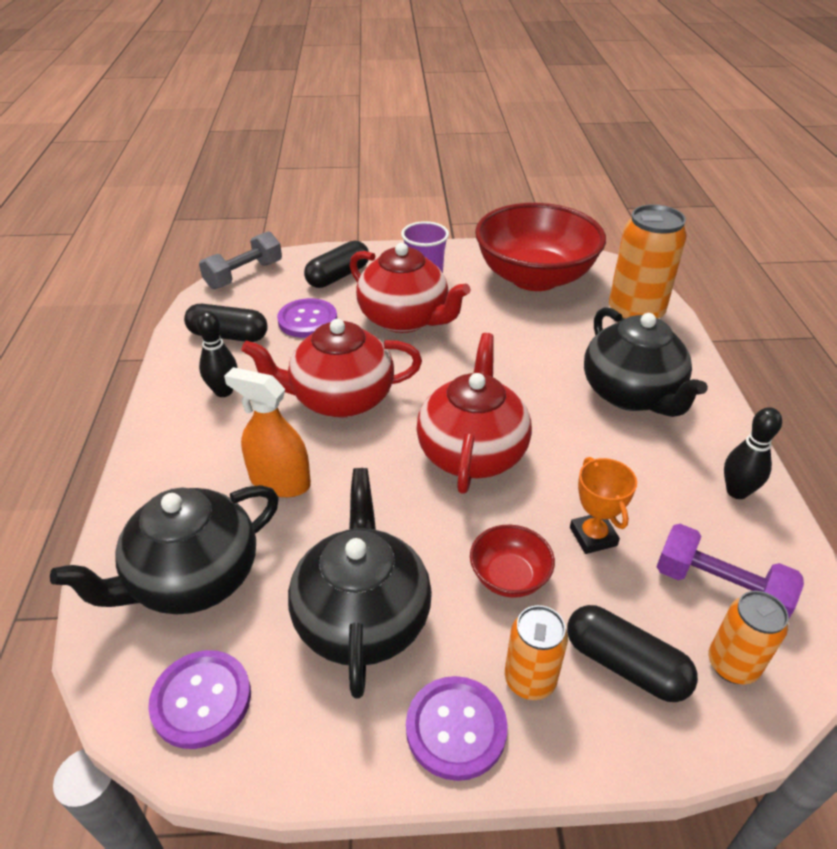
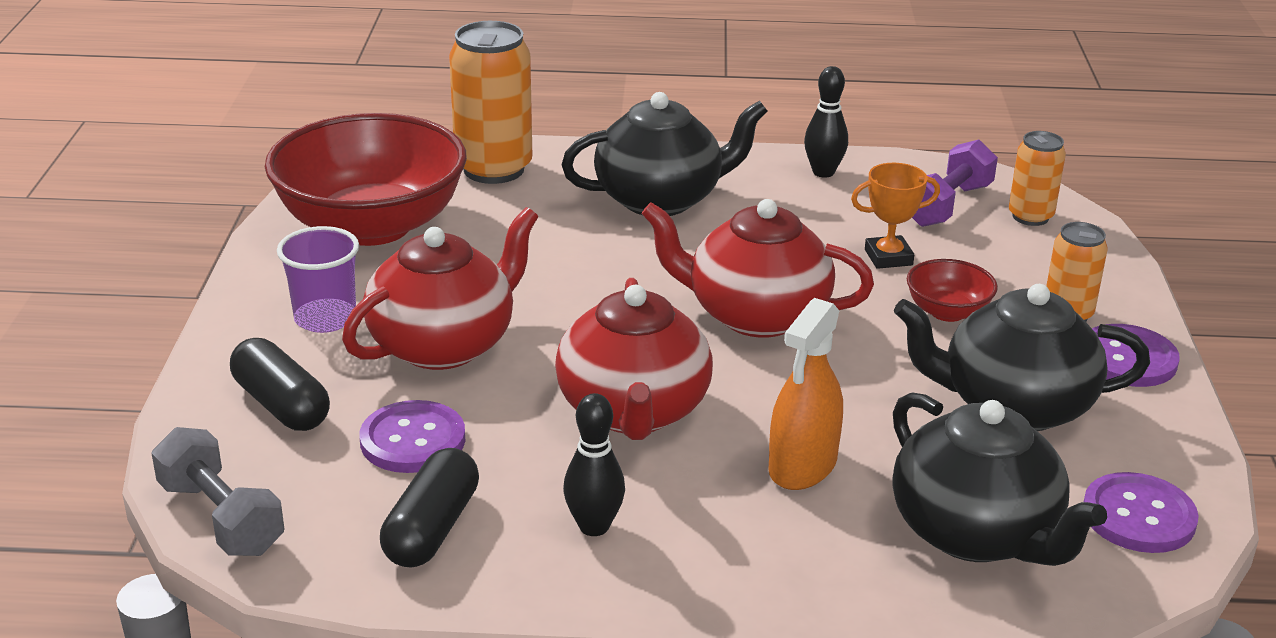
camera: 85 degrees left, 10 degrees down
black capsule [567,605,698,702] -> none

